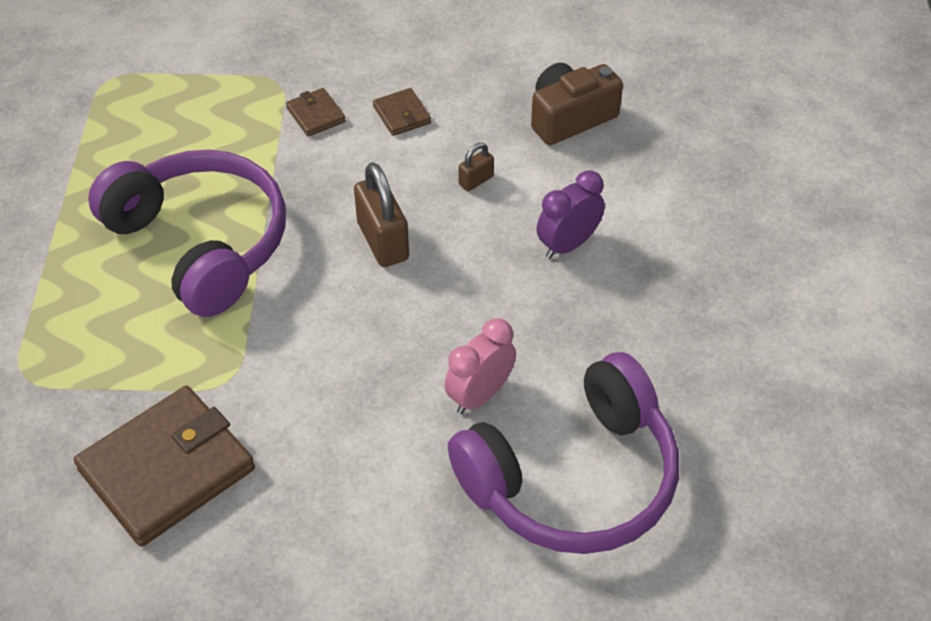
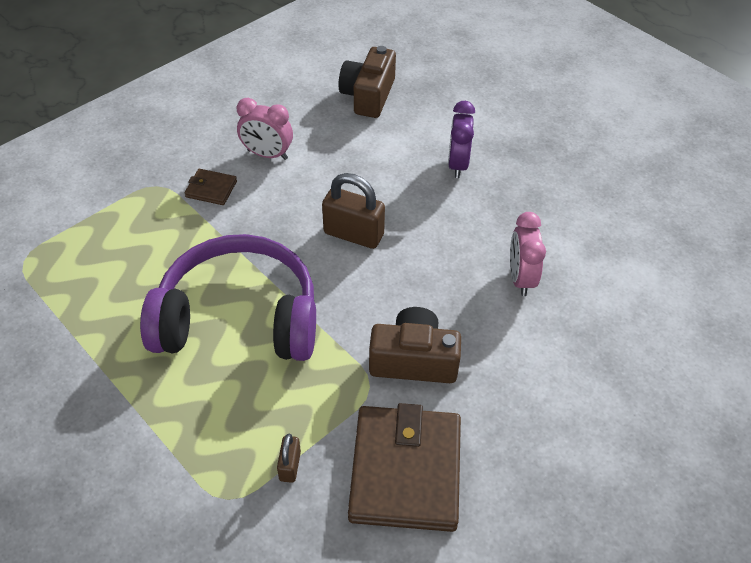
camera: 45 degrees left, 0 degrees up
brown wallet [373,88,431,136] -> pink clock [237,98,293,160]
purple headphones [448,352,679,554] -> none
brown padlock [459,143,494,191] -> brown padlock moved to [277,433,301,483]
none -> brown camera [369,307,461,383]

